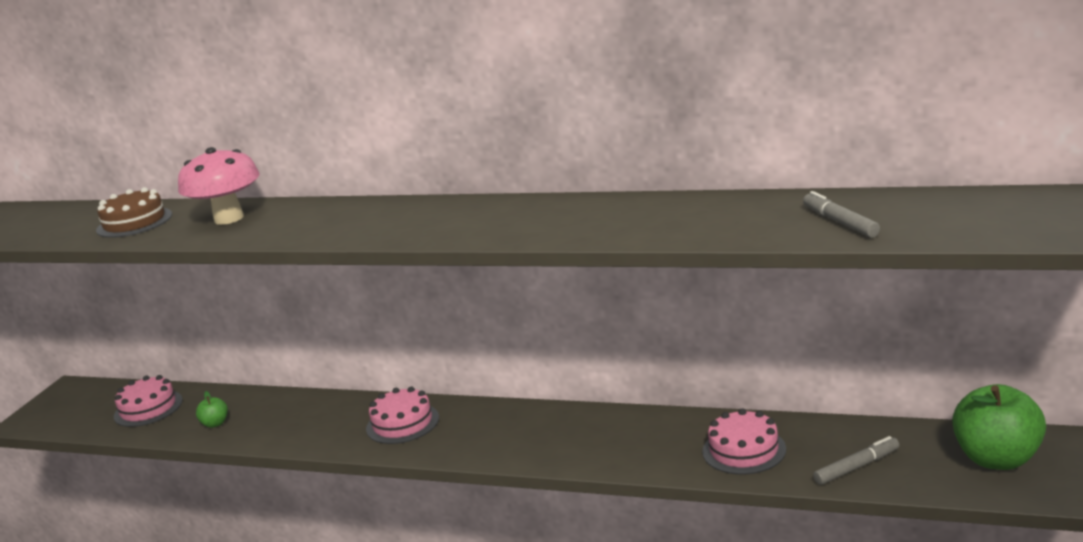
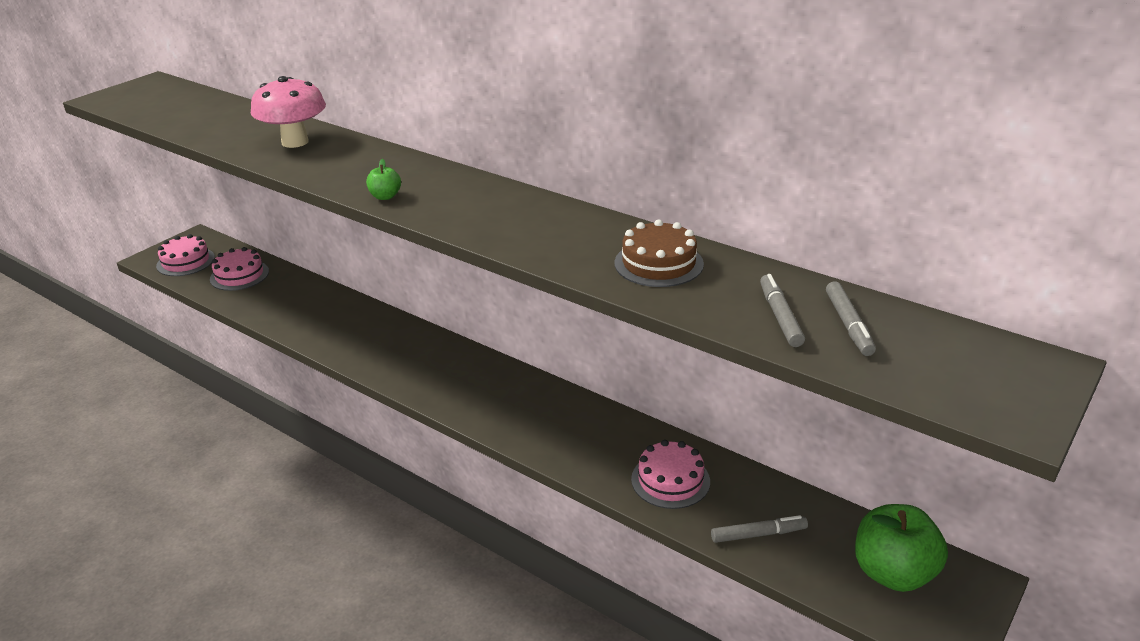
camera: 15 degrees right, 10 degrees up
brown cake [96,187,172,238] -> brown cake moved to [615,219,704,287]
green apple [196,391,228,428] -> green apple moved to [366,159,401,200]
pink cake [366,387,439,444] -> pink cake moved to [156,234,215,276]
none -> grey marker [826,281,876,356]

